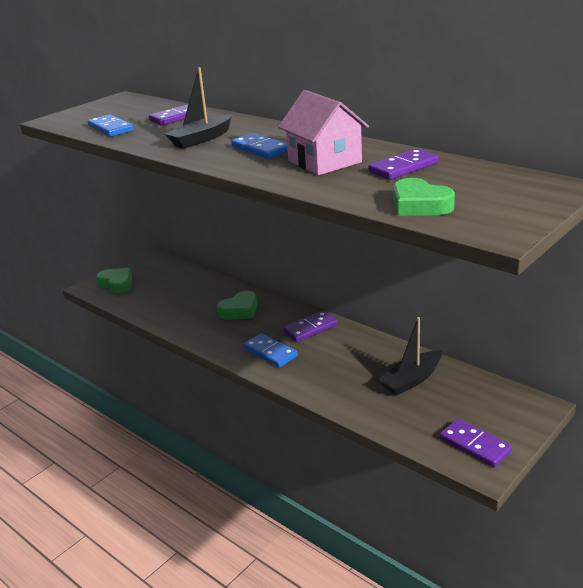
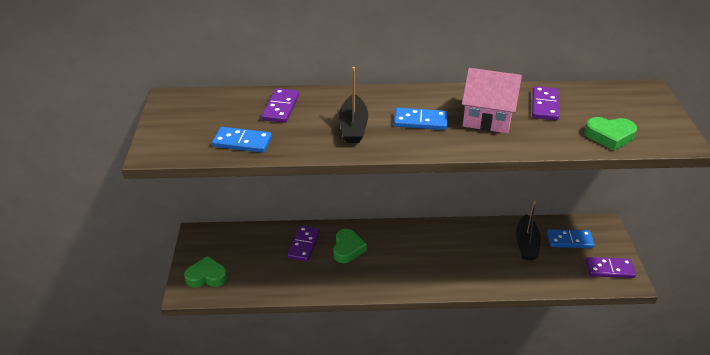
camera: 45 degrees left, 10 degrees up
blue domino [243,333,298,368] -> blue domino moved to [547,229,595,248]
purple domino [283,310,338,342] -> purple domino moved to [287,226,320,261]

